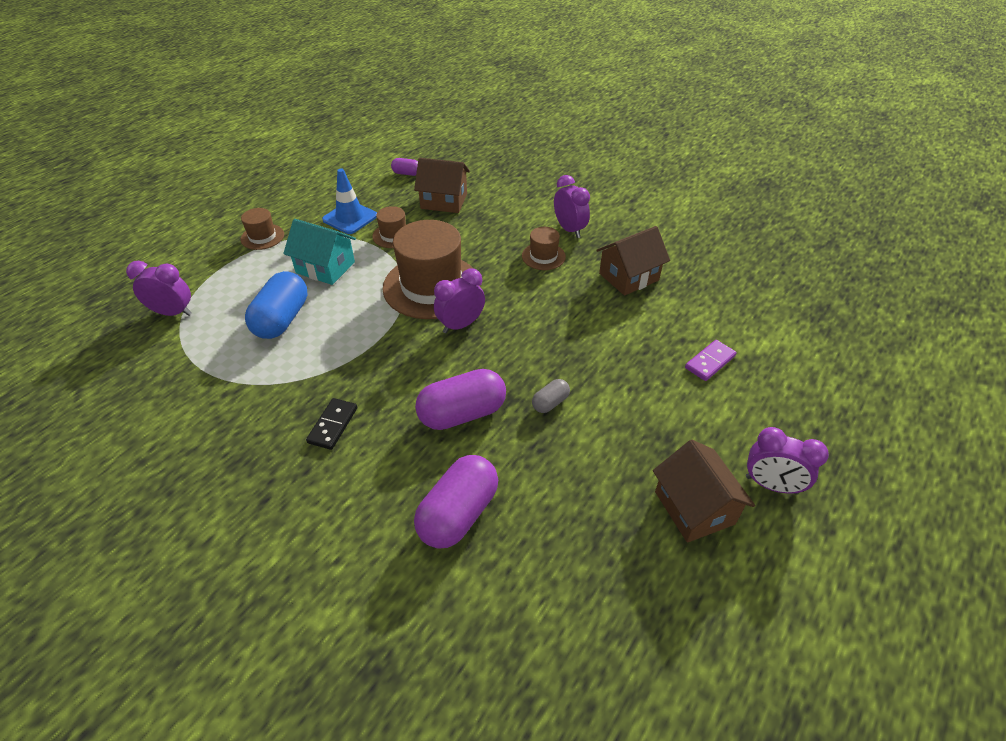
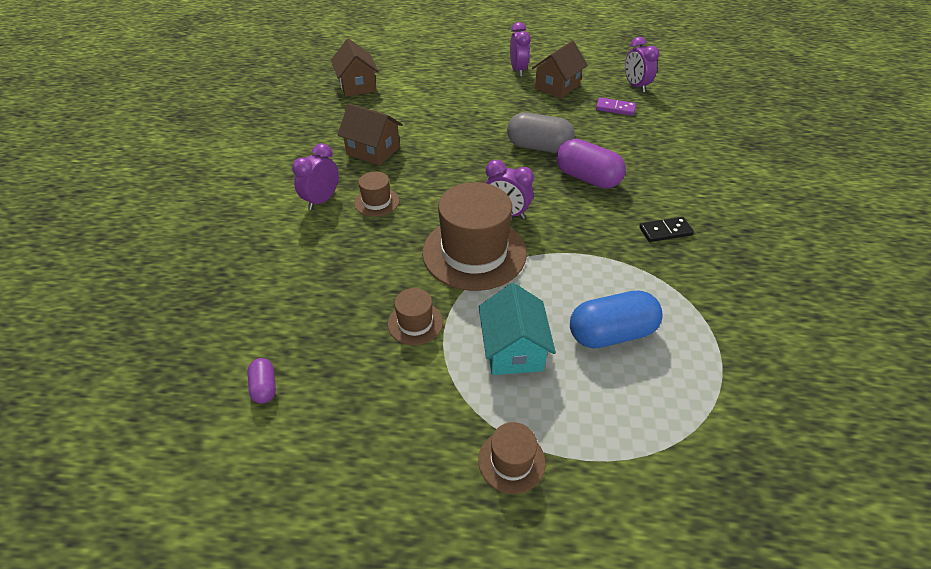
camera: 120 degrees left, 0 degrees up
purple clock [126,261,192,316] -> purple clock moved to [625,37,659,92]
blue traffic cone [322,169,377,234] -> none
brown house [414,158,470,213] -> brown house moved to [331,38,379,97]
purple capsule [414,455,498,548] -> none
grey capsule [532,379,570,413] -> grey capsule [507,113,575,153], size x2.03
purple domino [685,340,737,381] -> purple domino moved to [596,98,636,116]

